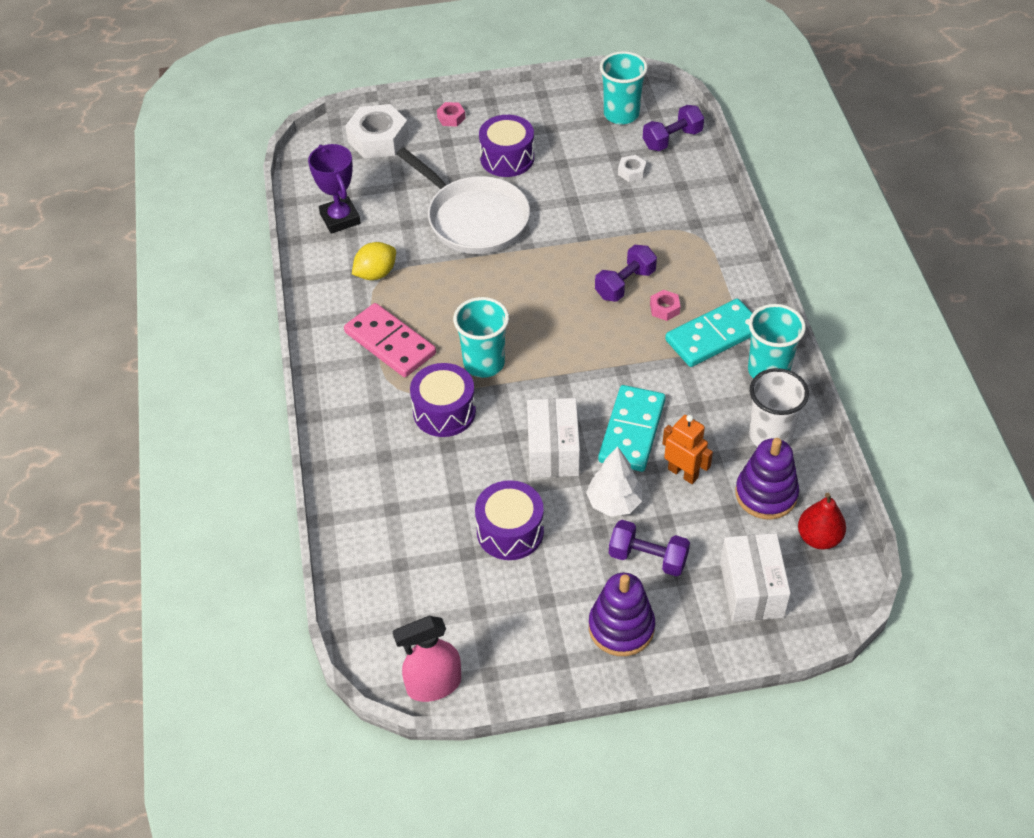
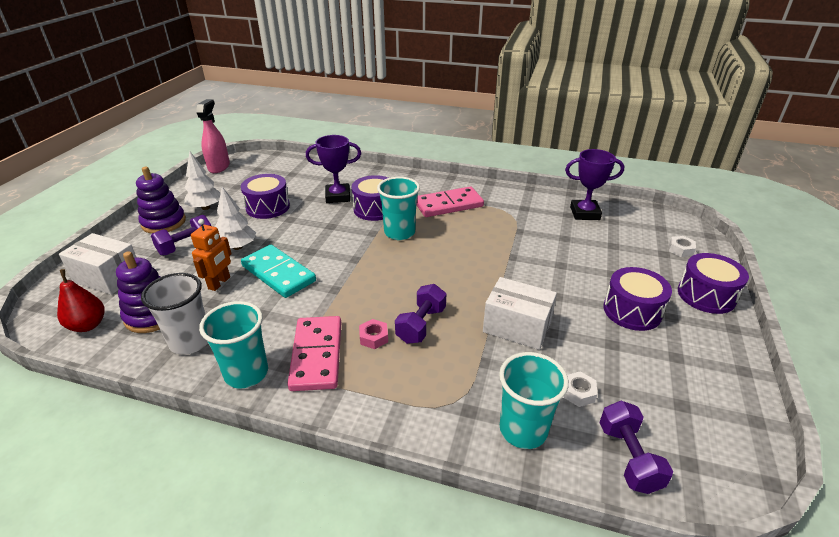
camera: 115 degrees right, 15 degrees down
white nut [345,104,409,159] -> white nut [669,236,696,257], size x0.47
yellow lemon [352,242,396,280] -> none
white pan [396,148,530,254] -> none
pink nut [437,102,465,127] -> purple drum [678,253,749,314]
white box [527,398,580,478] -> white box moved to [483,277,557,350]
purple dumbbell [595,245,657,302] -> purple dumbbell turned 45 degrees clockwise [395,284,446,344]
turquoise cup [600,51,648,124] -> turquoise cup moved to [499,352,569,449]
orange robot [663,415,713,484] -> orange robot turned 45 degrees counterclockwise [191,219,231,291]
turquoise domino [665,299,752,367] -> pink domino [287,316,341,391]
none -> white tree [184,151,221,210]
none -> purple trophy [306,135,361,203]

